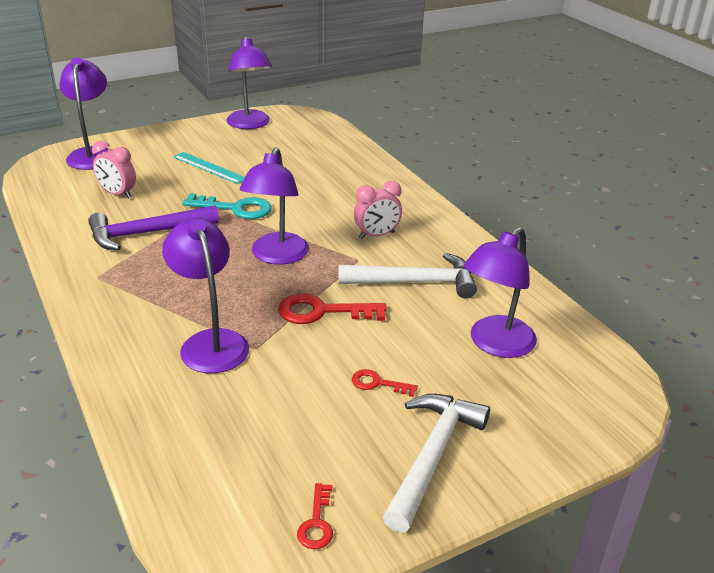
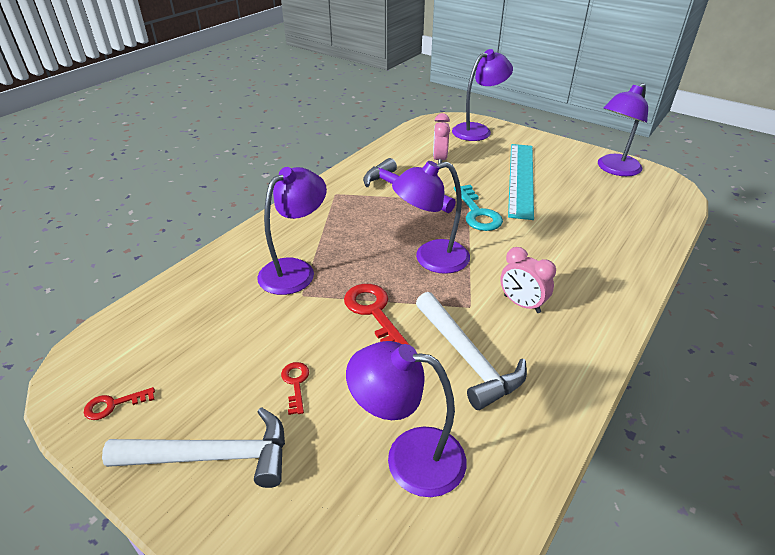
camera: 65 degrees right, 5 degrees up
turquoise ruler [173,152,245,184] -> turquoise ruler [508,144,534,220], size x1.75

